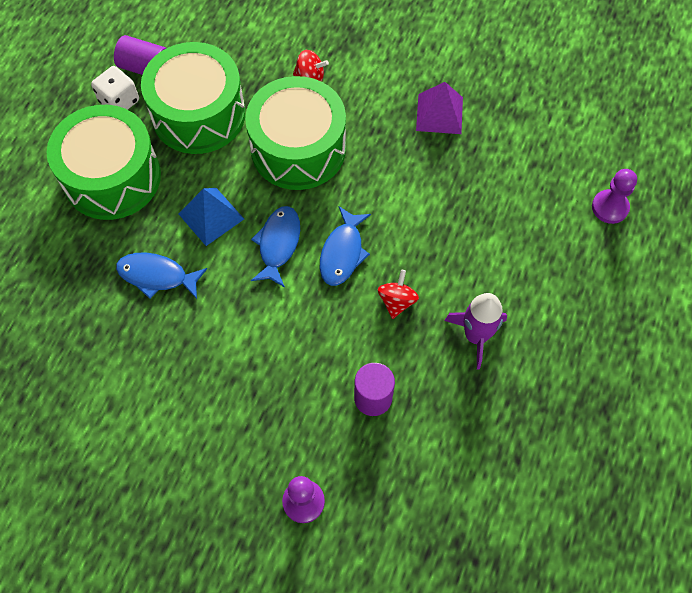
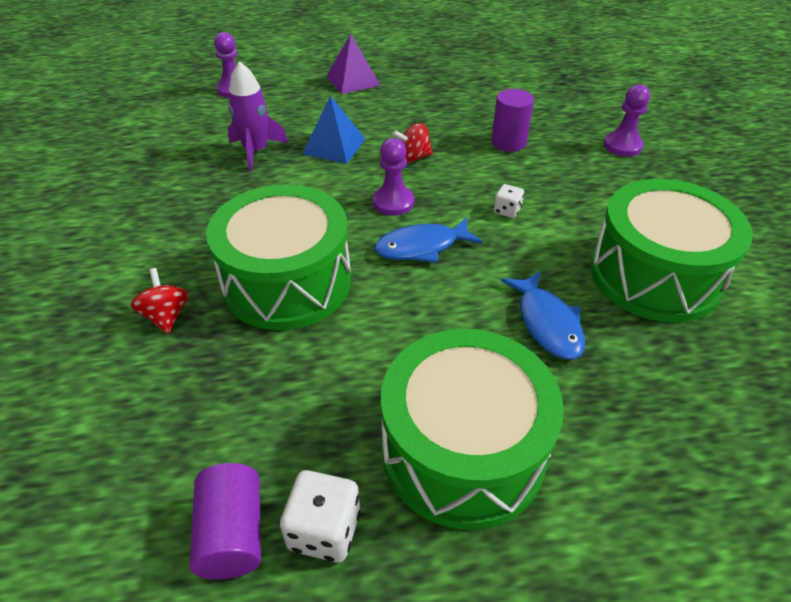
camera: 120 degrees left, 20 degrees down
green drum [141,42,245,154] -> green drum moved to [591,179,753,323]
blue pyramid [178,188,244,246] -> blue pyramid moved to [302,96,366,164]
blue fish [320,206,371,286] -> purple pawn [373,138,414,216]
purple pyramid [416,82,463,134] -> purple pyramid moved to [327,34,381,94]
purple rocket [444,293,507,369] -> purple rocket moved to [228,61,288,171]
none -> white dice [494,184,524,218]

